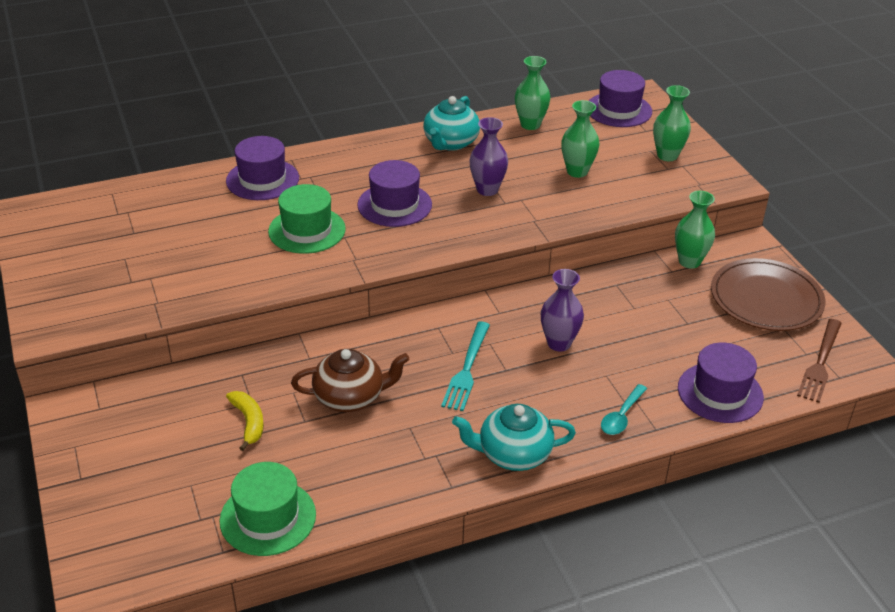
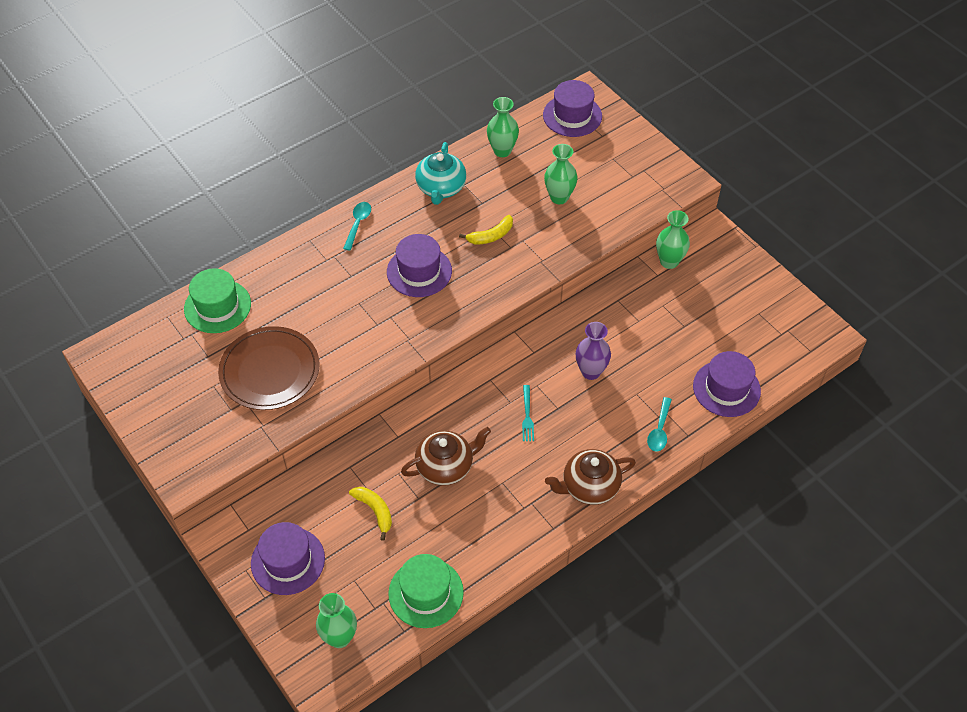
camera: 15 degrees left, 15 degrees up
purple hat [226,136,299,200] -> purple hat moved to [251,522,325,595]
green hat [268,184,346,254] -> green hat moved to [184,268,251,333]
turquoise fork [441,322,490,411] -> turquoise fork [522,385,534,441], size x0.62
turquoise teapot [452,404,576,471] -> brown teapot [545,449,636,505]
purple vase [470,117,508,196] -> yellow banana [459,215,513,245]
green vase [653,85,691,161] -> green vase moved to [316,593,357,648]
brown plate [711,258,826,331] -> brown plate moved to [218,326,319,410]
brown fork [797,319,842,403] -> none
none -> turquoise spoon [343,202,371,251]

